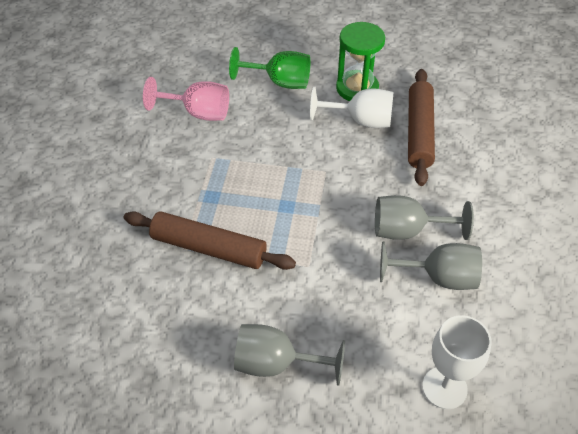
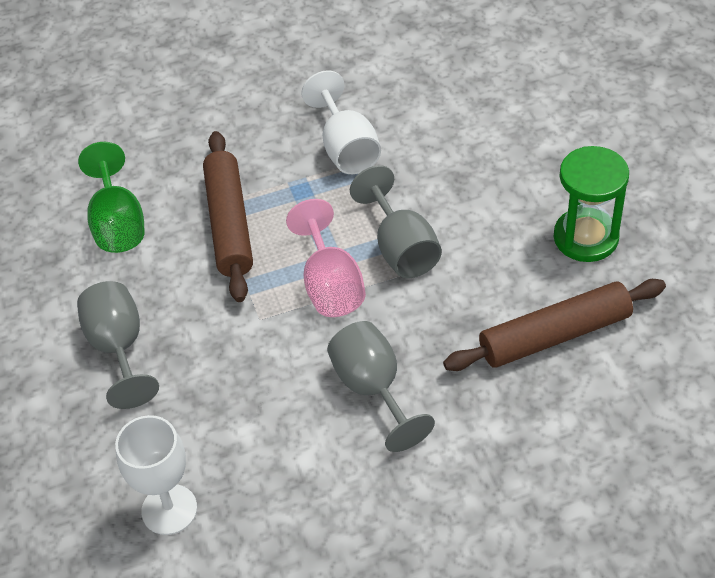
camera: 65 degrees right, 0 degrees up
pink goblet [143,77,229,121] -> pink goblet moved to [286,199,366,317]
green goblet [229,47,310,89] -> green goblet moved to [78,142,145,253]
white goblet [310,86,393,128] -> white goblet moved to [301,70,381,174]
grey goblet [380,241,482,290] -> grey goblet moved to [350,165,442,278]

